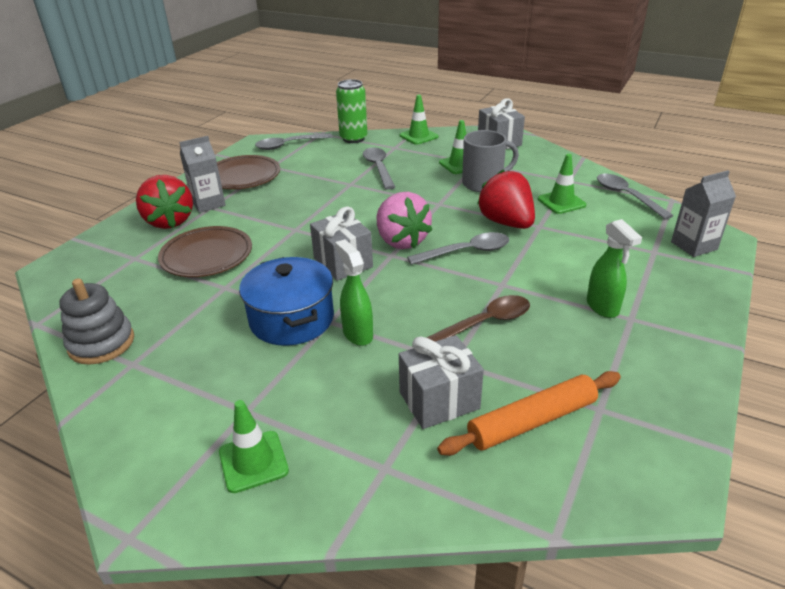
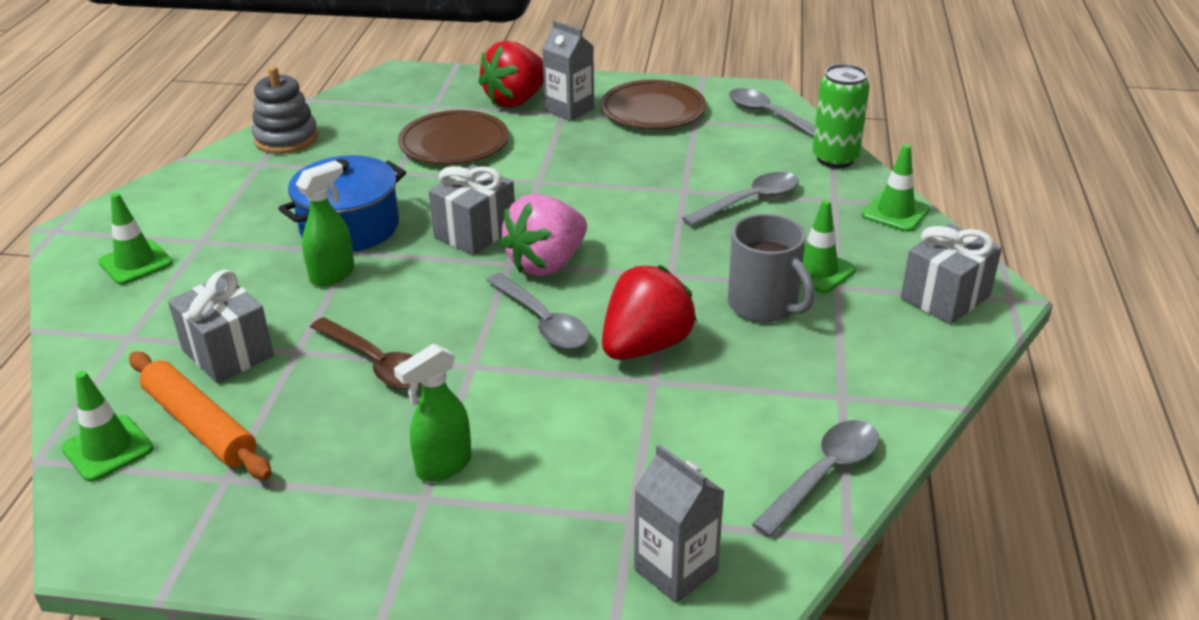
camera: 70 degrees right, 0 degrees up
green traffic cone [538,154,586,214] -> green traffic cone moved to [61,371,154,482]

